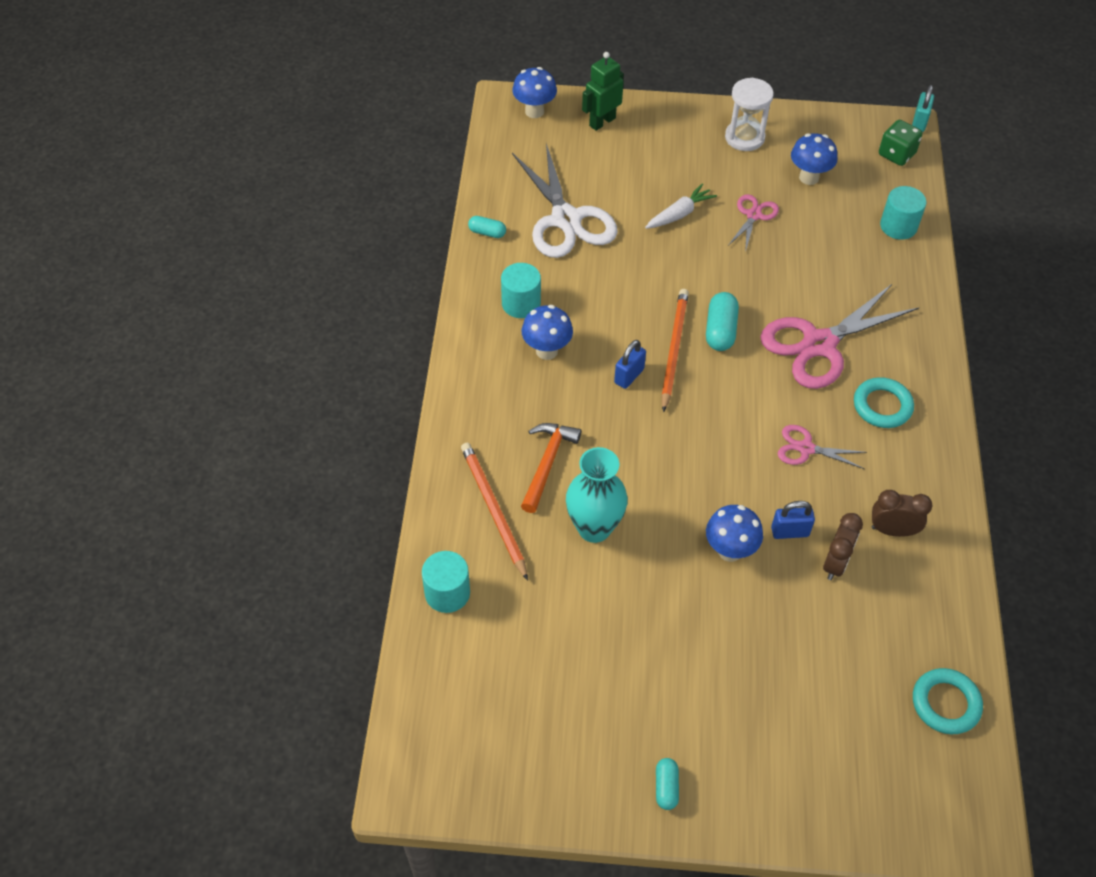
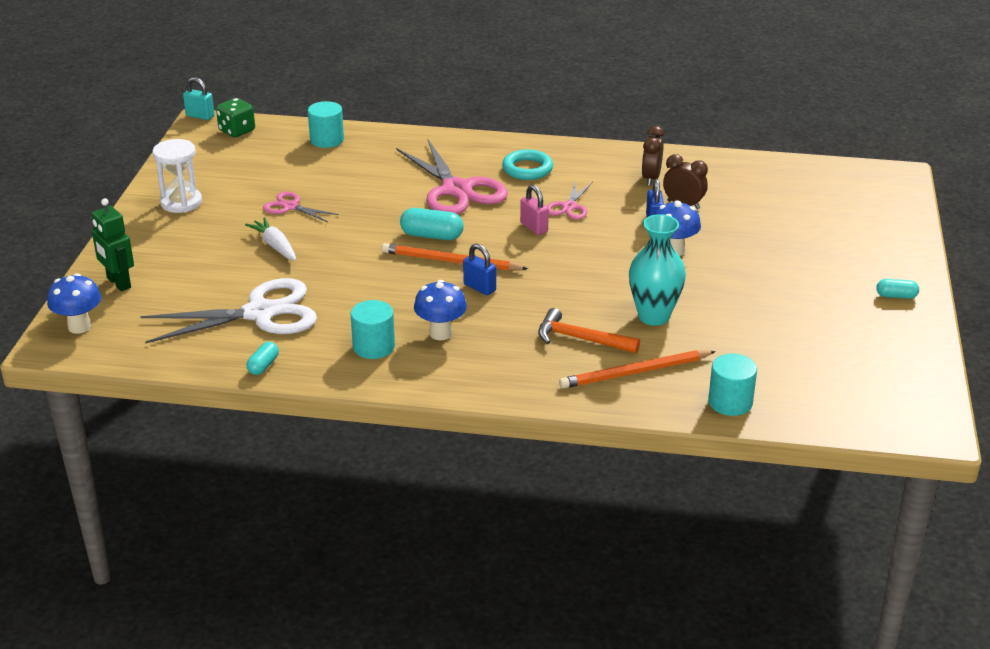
camera: 85 degrees left, 20 degrees down
blue mushroom [791,133,837,185] -> none
turquoise ring [913,668,983,734] -> none
none -> pink padlock [520,185,549,235]

